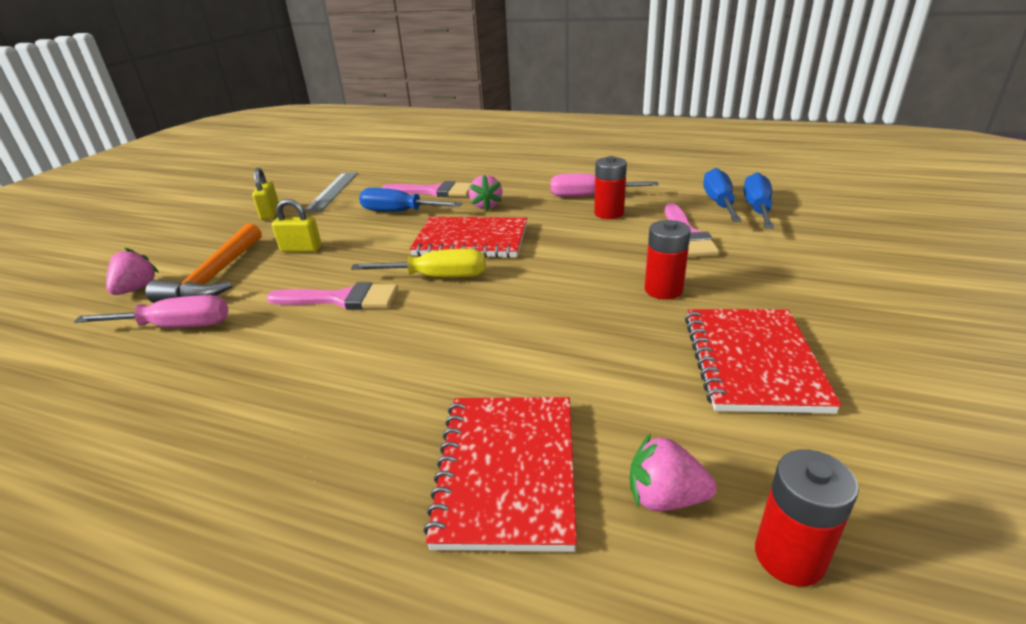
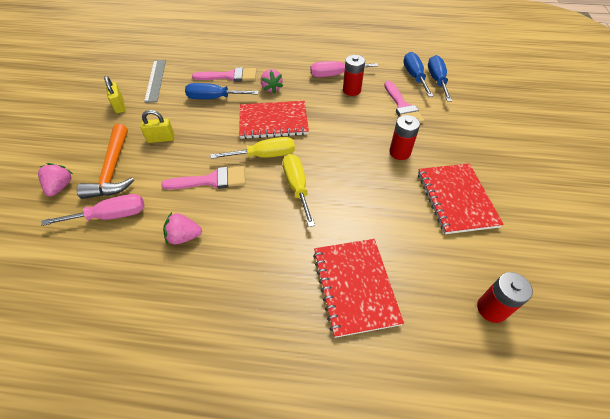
camera: 15 degrees left, 20 degrees up
pink strawberry [629,433,717,511] -> pink strawberry moved to [163,212,202,245]
none -> yellow screwdriver [283,154,315,227]

